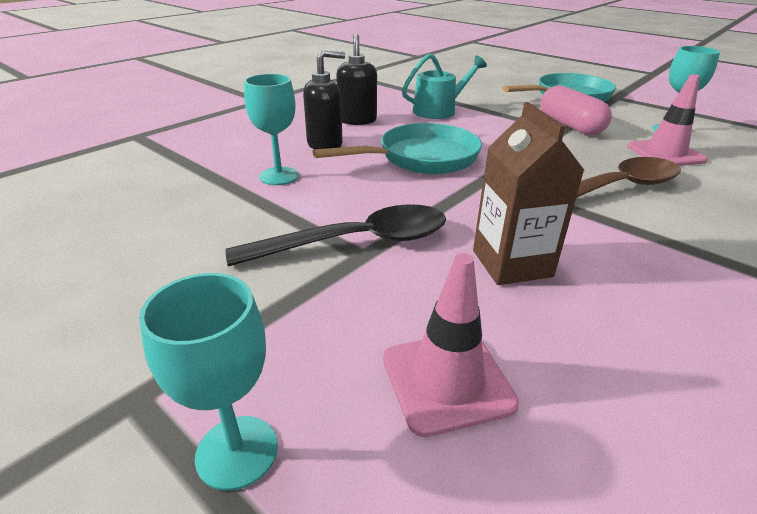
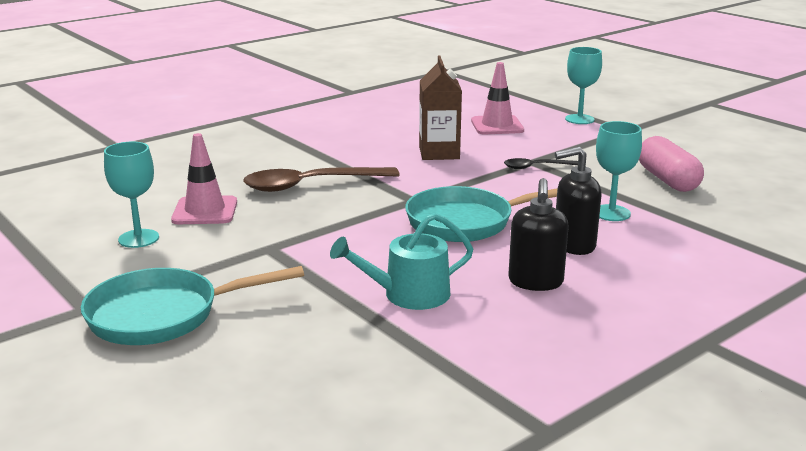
camera: 170 degrees left, 10 degrees down
black spoon [225,204,446,266] -> black spoon [504,158,578,169], size x0.52
pink capsule [540,85,612,135] -> pink capsule moved to [639,136,704,192]

